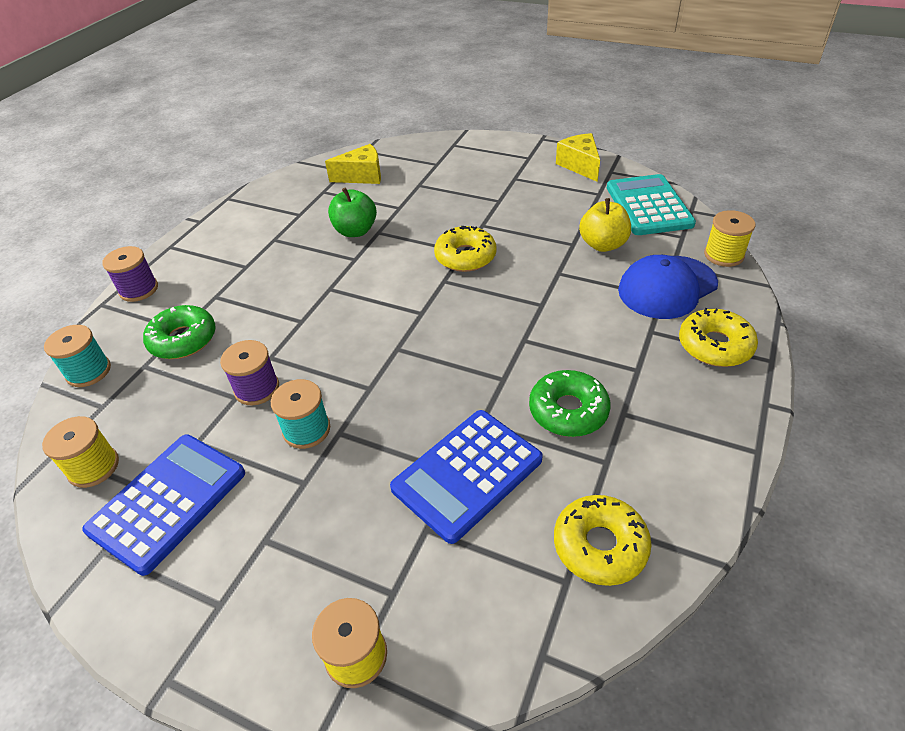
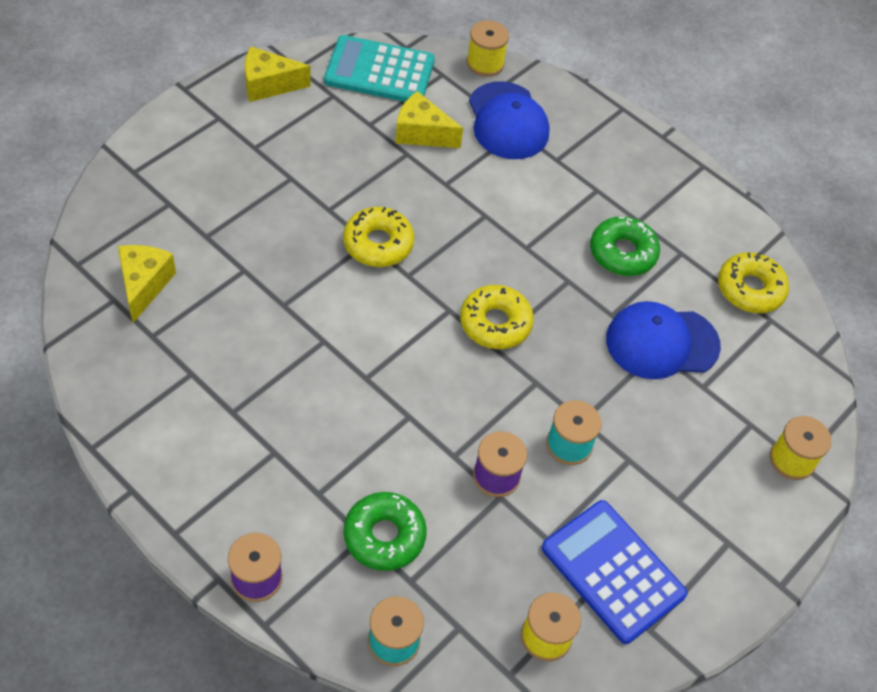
camera: 80 degrees left, 10 degrees up
green apple [328,187,377,237] -> none
blue calculator [390,410,543,544] -> blue cap [606,301,721,379]
yellow apple [579,198,631,252] -> yellow cheese [395,91,463,148]
yellow donut [679,308,758,367] -> yellow donut moved to [460,285,534,349]

